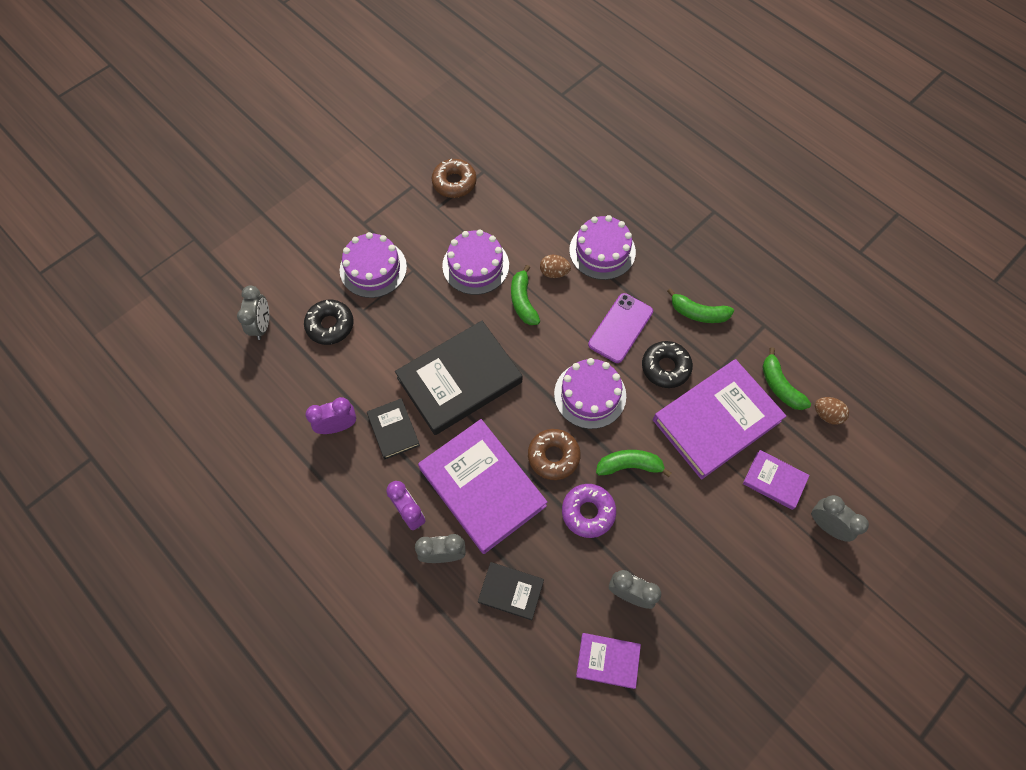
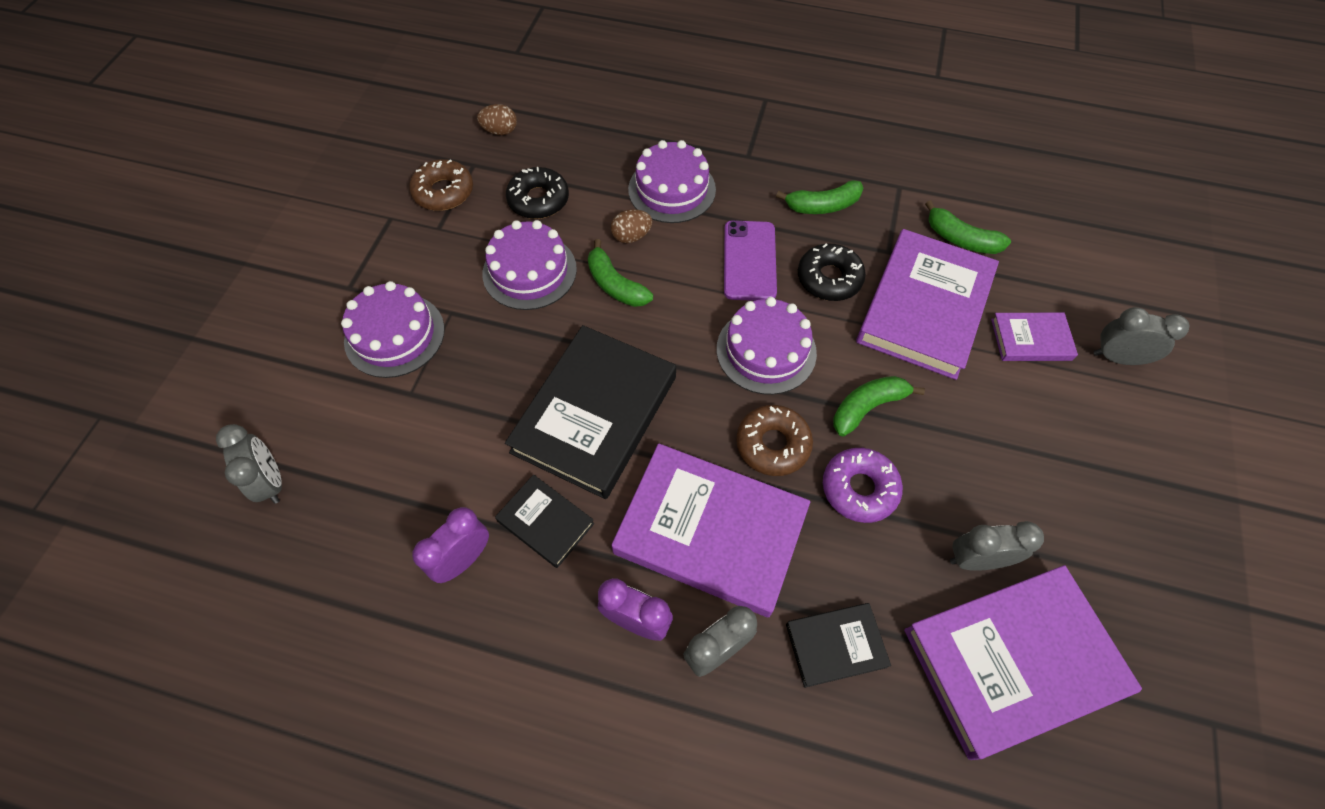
camera: 30 degrees left, 5 degrees down
black donut [304,300,354,345] -> black donut moved to [506,167,569,219]
purple book [576,633,641,689] -> purple book [904,565,1142,760], size x2.04
brown egg [815,397,849,425] -> brown egg moved to [477,104,517,135]

